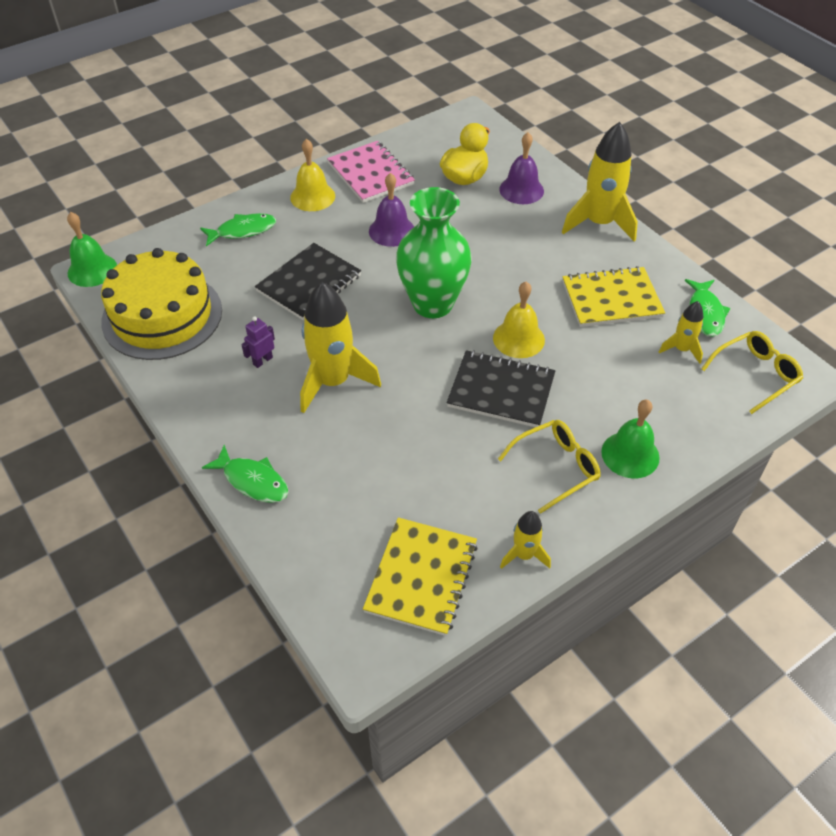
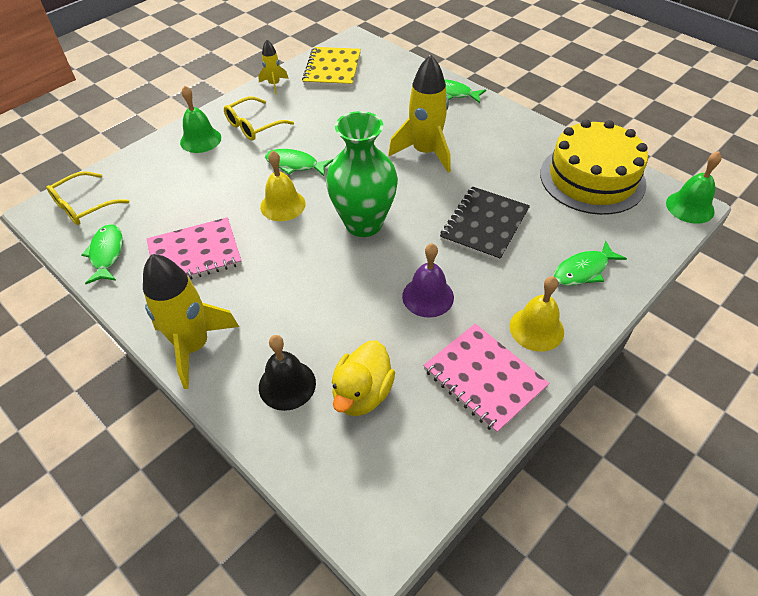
camera: 170 degrees right, 0 degrees up
purple robot [241,316,275,368] -> none
black notebook [447,350,555,427] -> green fish [265,149,333,176]
purple bell [499,132,544,204] -> black bell [259,335,316,411]
yellow notebook [562,266,665,327] -> pink notebook [147,217,242,280]
yellow rocket [659,301,703,364] -> none

